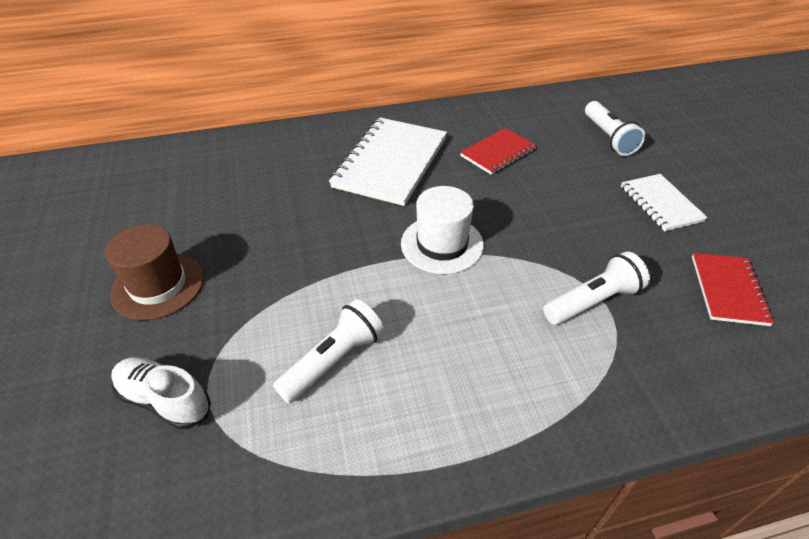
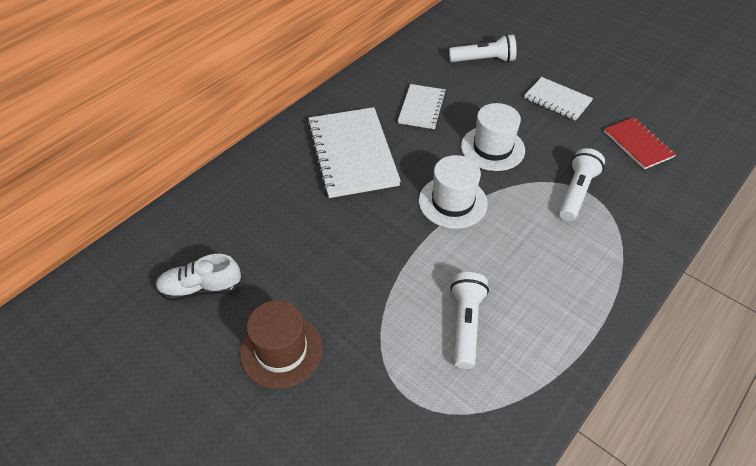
camera: 35 degrees left, 5 degrees up
white shoe [111,357,211,430] -> white shoe moved to [156,254,242,301]
red notebook [460,128,537,175] -> white notebook [398,84,446,129]
white flashlight [585,101,645,156] -> white flashlight turned 45 degrees counterclockwise [449,34,517,62]
none -> white hat [461,103,525,171]

